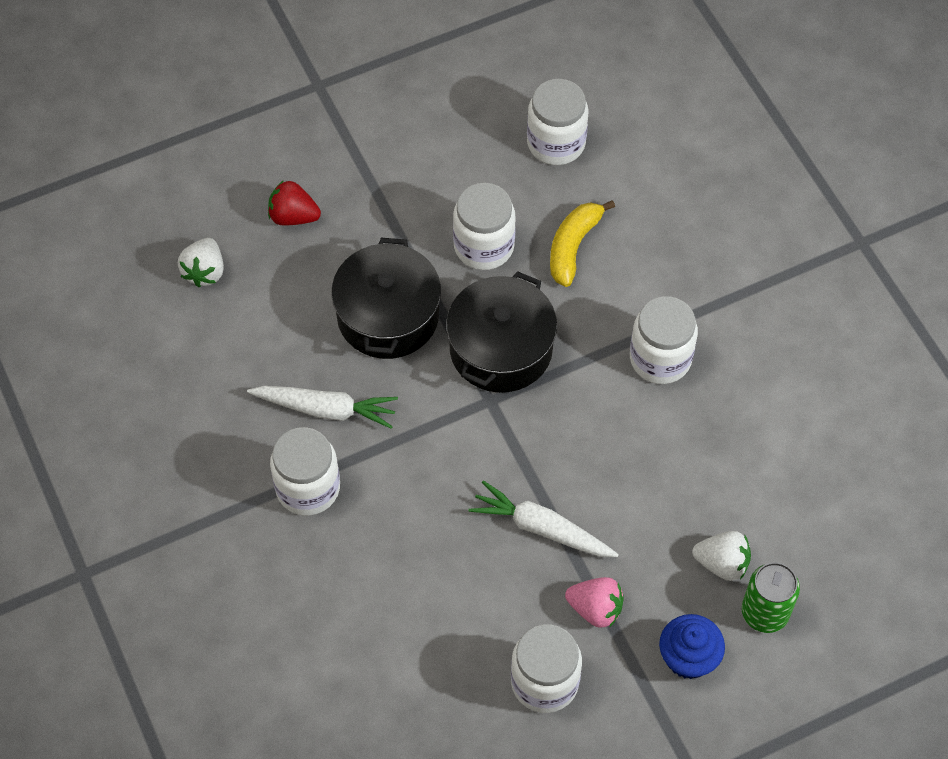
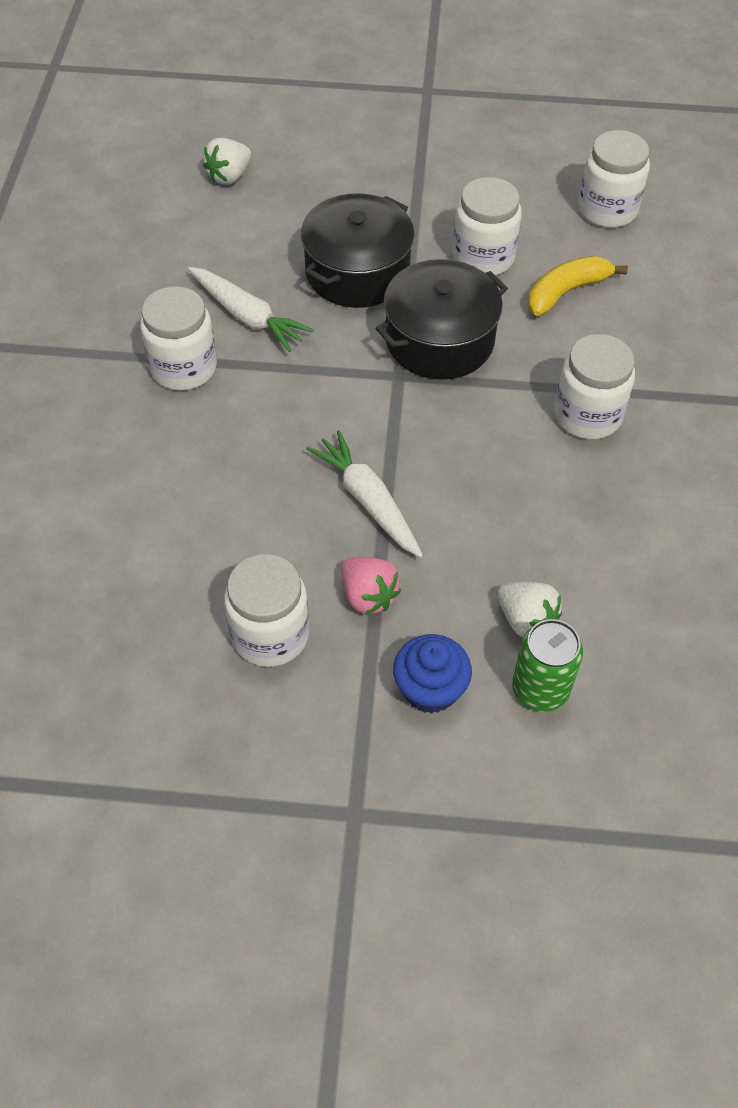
camera: 30 degrees right, 5 degrees down
red strawberry [268,180,321,226] -> none

